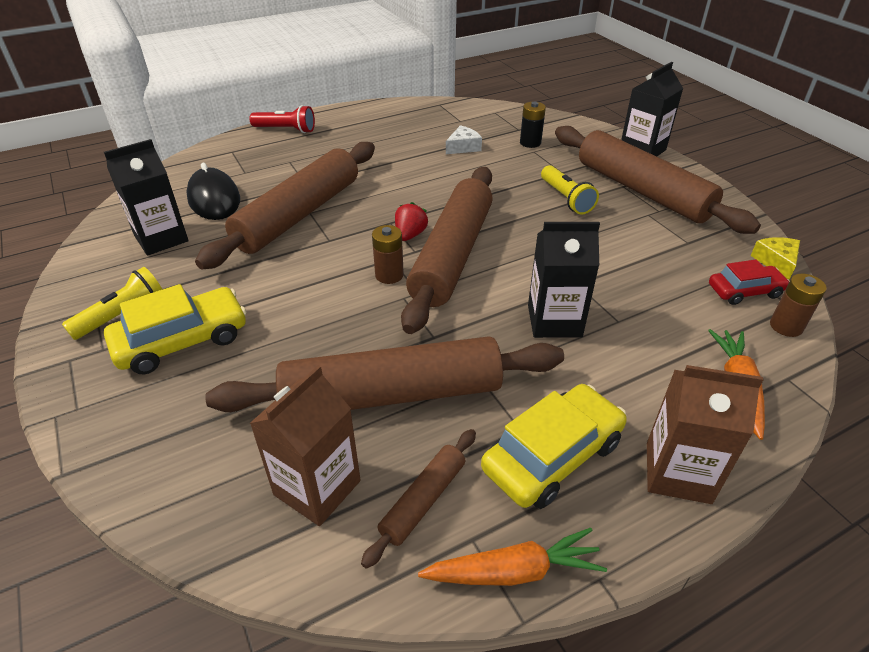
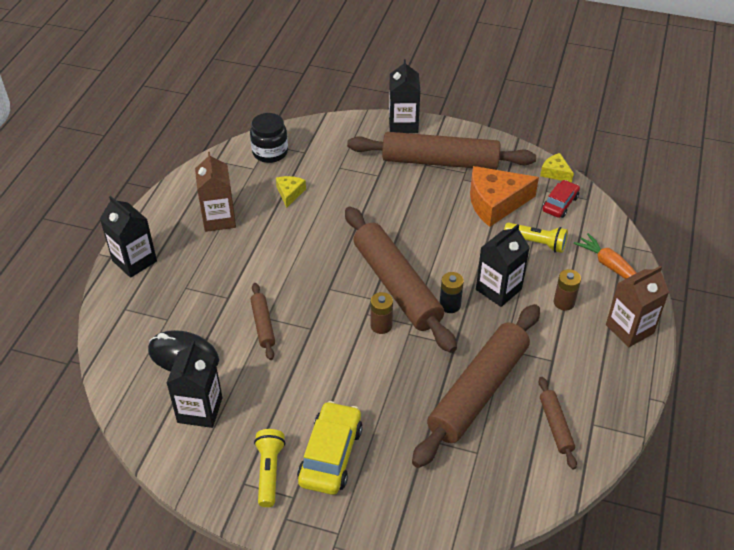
camera: 45 degrees left, 5 degrees up
brown rolling pin [195,142,375,270] -> brown rolling pin [251,283,275,360], size x0.45
red flashlight [249,105,315,133] -> black carton [100,196,157,278]
brown carton [250,365,361,526] -> brown carton moved to [195,152,236,232]
red strawberry [395,202,428,241] -> none
orange carrot [418,528,607,586] -> none
white cheese [446,125,482,154] -> yellow cheese [276,176,306,208]
yellow car [481,384,627,509] -> none
black battery [520,102,546,148] -> black battery moved to [440,272,464,313]
yellow flashlight [541,165,599,215] -> yellow flashlight moved to [504,222,568,253]
brown battery [770,274,827,337] -> brown battery moved to [554,269,581,311]
none -> black jar [250,113,288,163]
none -> orange cheese [470,166,539,227]

